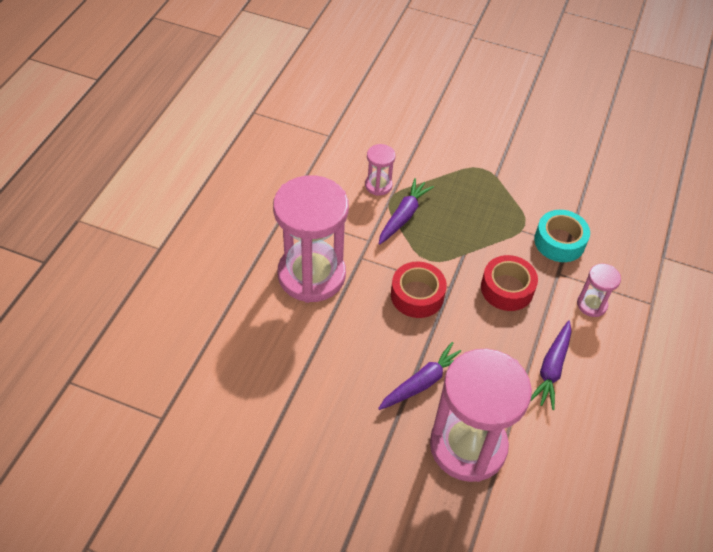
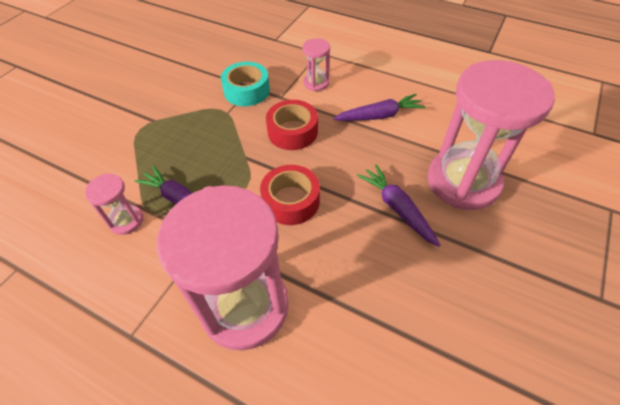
camera: 80 degrees left, 0 degrees up
purple carrot [530,320,572,410] -> purple carrot turned 45 degrees counterclockwise [333,94,425,121]

